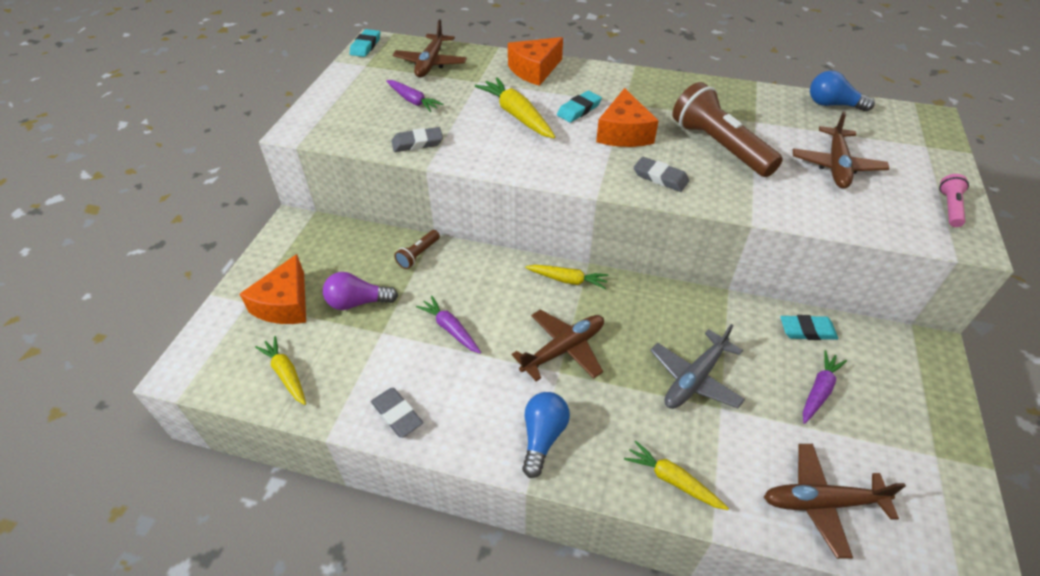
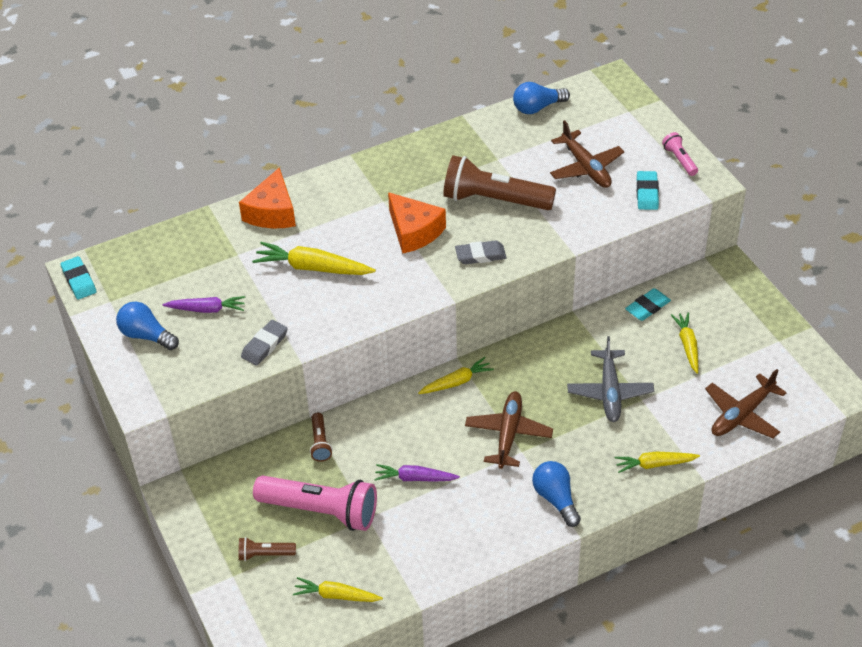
camera: 40 degrees left, 0 degrees up
orange cheese [240,254,306,324] -> brown flashlight [239,537,296,561]
purple light bulb [323,272,398,310] -> pink flashlight [253,475,377,531]
grey eraser [371,388,423,438] -> none
brown plane [393,19,467,78] -> none
turquoise eraser [557,91,602,122] -> turquoise eraser moved to [637,171,659,210]
purple carrot [803,350,847,424] -> yellow carrot [671,312,698,374]
none -> blue light bulb [116,302,179,350]

